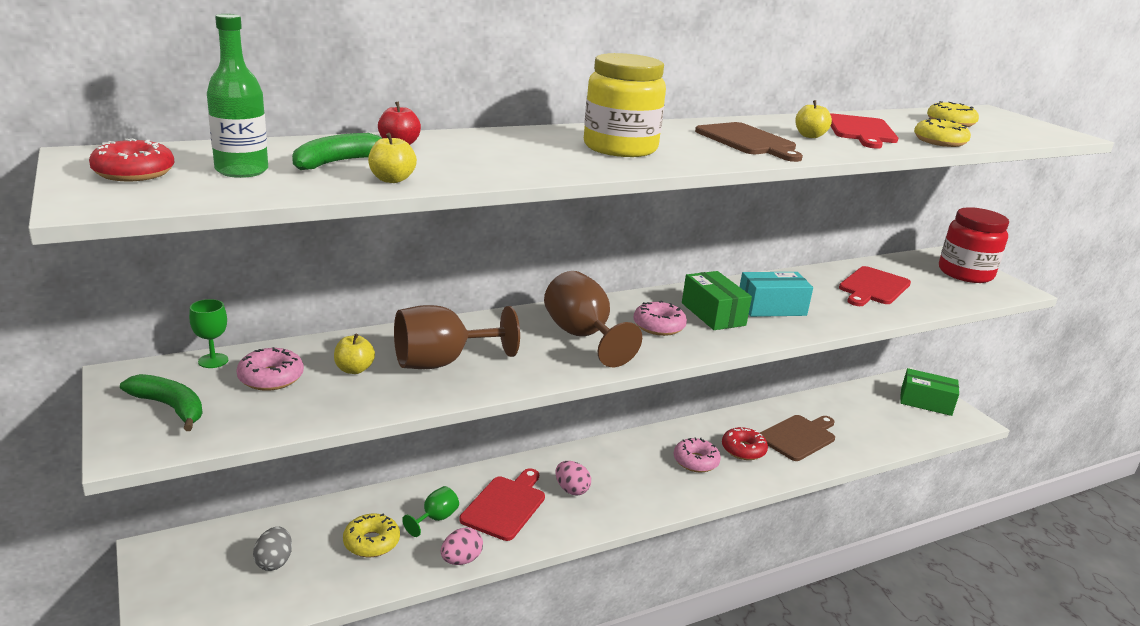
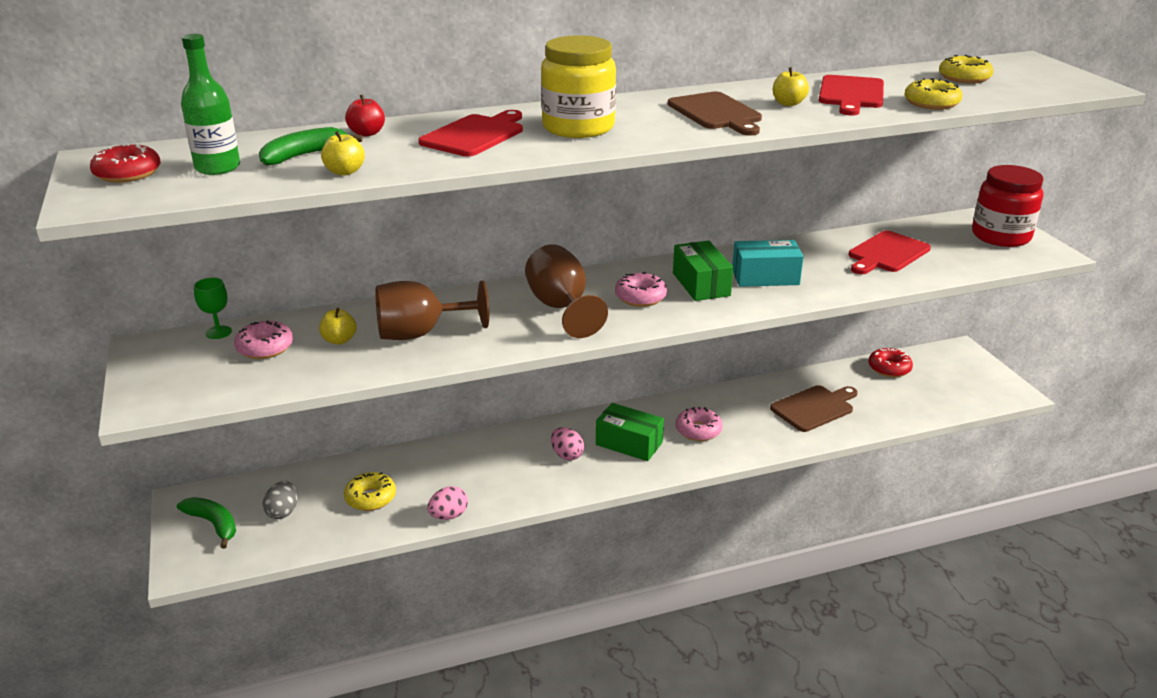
camera: 10 degrees right, 5 degrees up
green banana [120,374,203,431] -> green banana moved to [177,497,236,549]
green goblet [402,486,459,537] -> none
red cutting board [460,468,545,541] -> red cutting board moved to [418,110,523,157]
red donut [722,427,768,460] -> red donut moved to [869,348,913,377]
green box [900,368,959,416] -> green box moved to [596,403,664,461]

